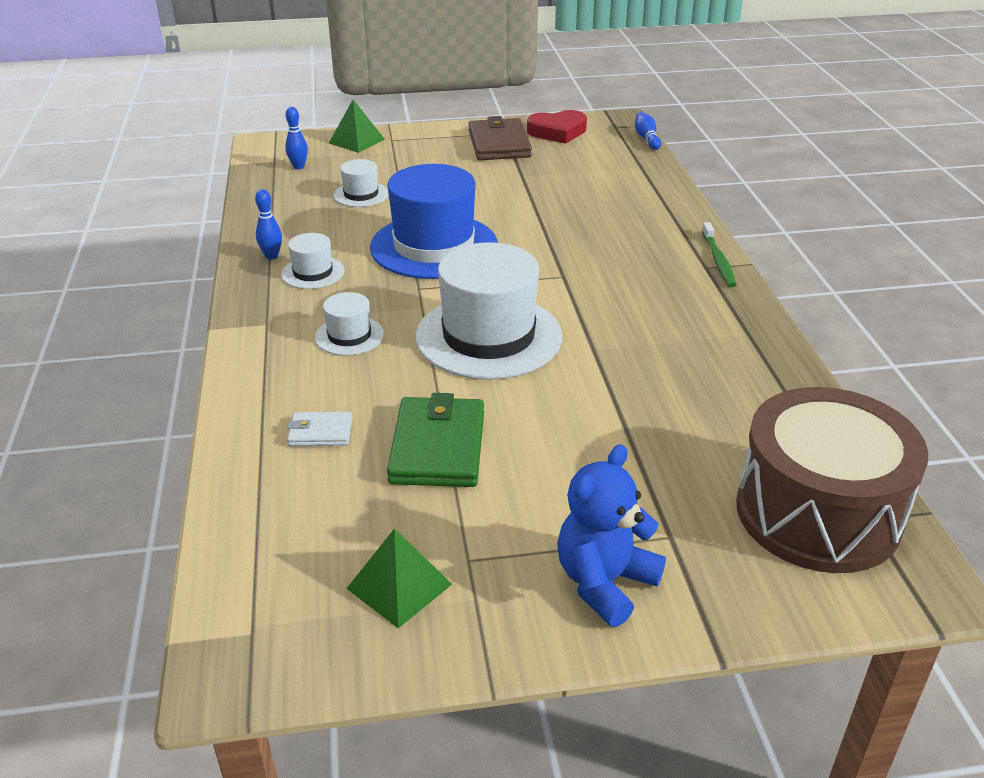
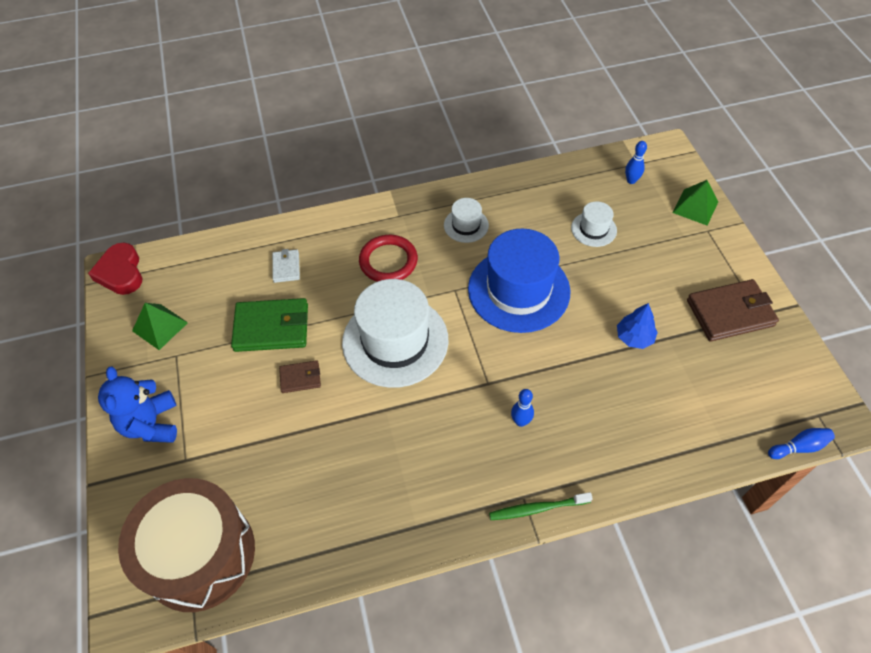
camera: 85 degrees right, 20 degrees up
blue bowling pin [255,189,282,259] -> blue bowling pin moved to [511,389,534,427]
white hat [315,292,384,356] -> red ring [359,235,418,282]
red heart [527,110,587,144] -> red heart moved to [88,243,143,295]
blue teddy bear [557,444,666,627] -> blue teddy bear turned 135 degrees counterclockwise [98,366,177,443]
none -> brown wallet [279,360,321,393]
none -> blue tree [617,303,658,349]

